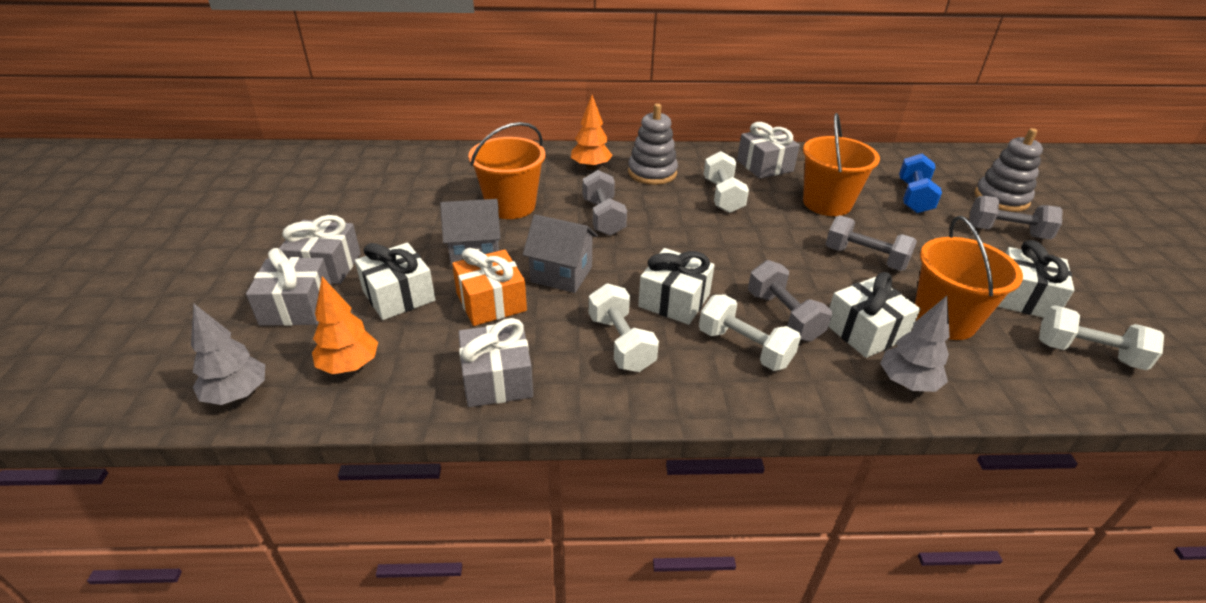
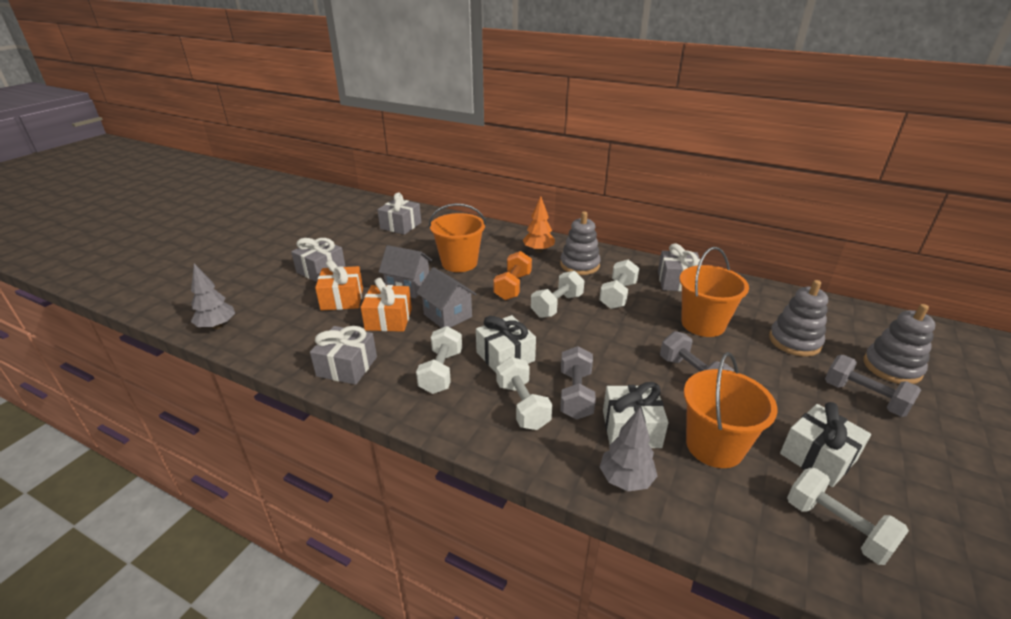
camera: 30 degrees right, 5 degrees down
grey gift [246,248,332,326] -> grey gift moved to [377,192,421,235]
orange tree [312,277,378,374] -> none
white gift [355,243,435,320] -> orange gift [315,260,363,311]
grey dumbbell [583,170,627,236] -> orange dumbbell [493,251,532,300]
blue dumbbell [899,154,942,213] -> grey stacking toy [769,280,828,356]
none -> white dumbbell [531,271,584,318]

